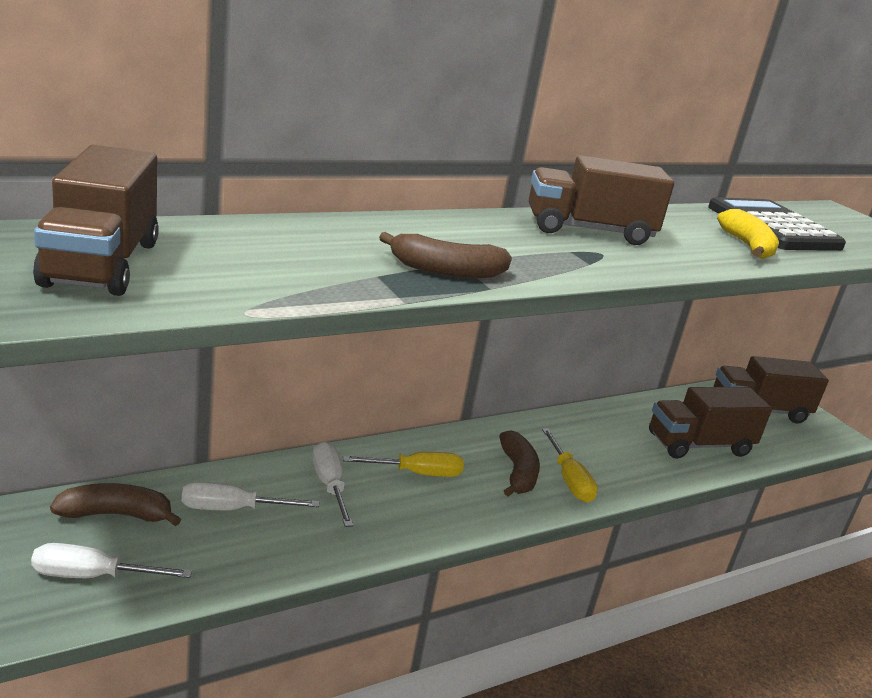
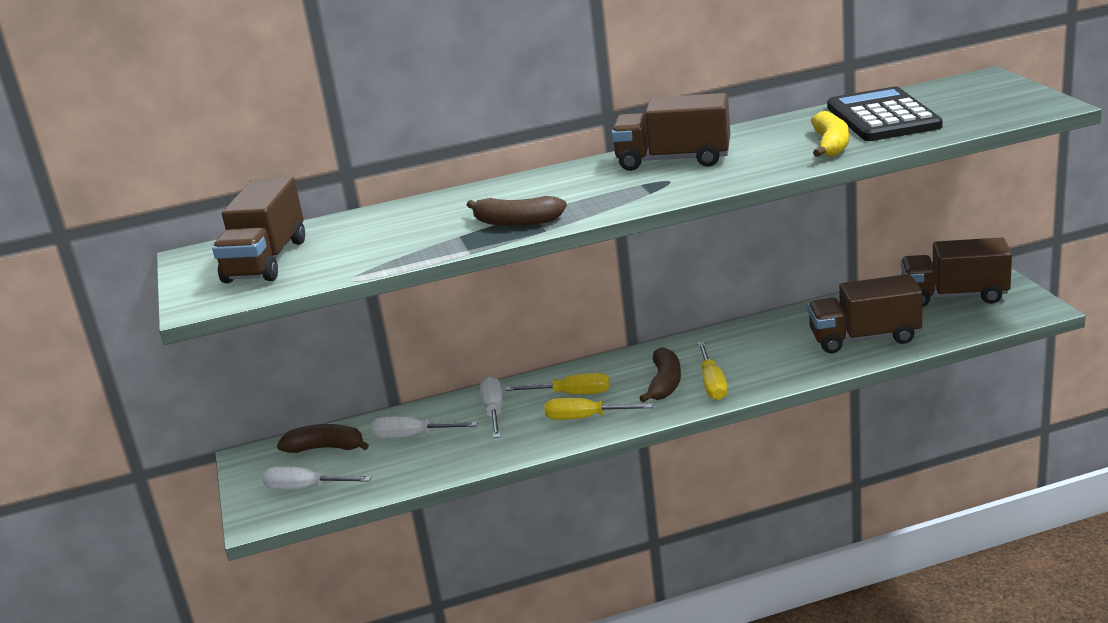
camera: 20 degrees right, 0 degrees up
none -> yellow screwdriver [544,398,653,420]

